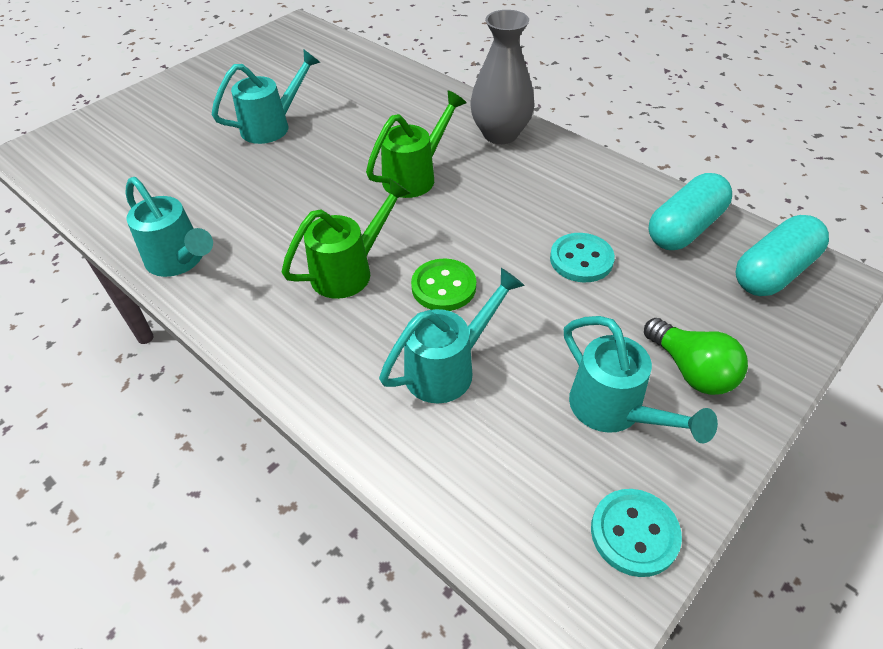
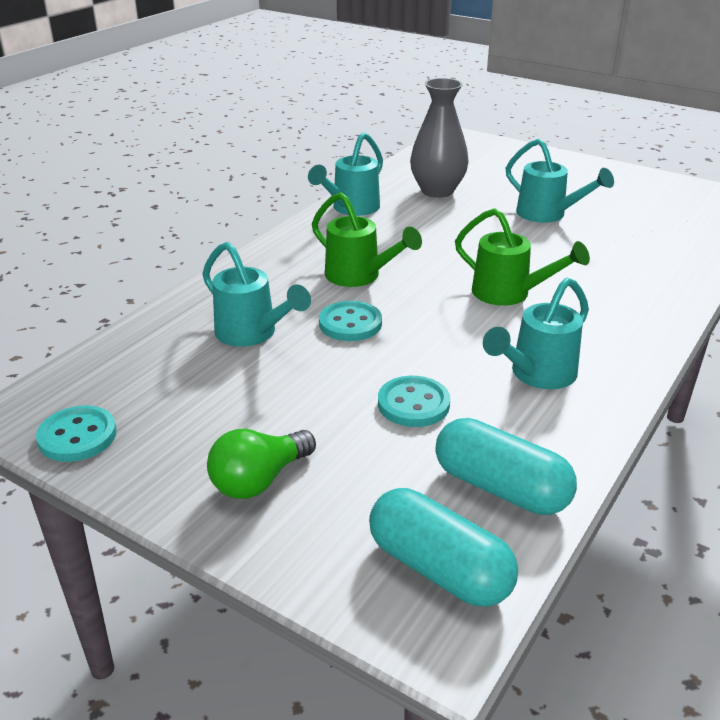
camera: 80 degrees right, 15 degrees down
green button [411,259,476,311] -> turquoise button [319,301,382,341]
grey vase [470,10,535,144] -> grey vase moved to [410,78,468,198]
turquoise watering can [564,316,718,443] -> turquoise watering can moved to [483,277,589,389]

